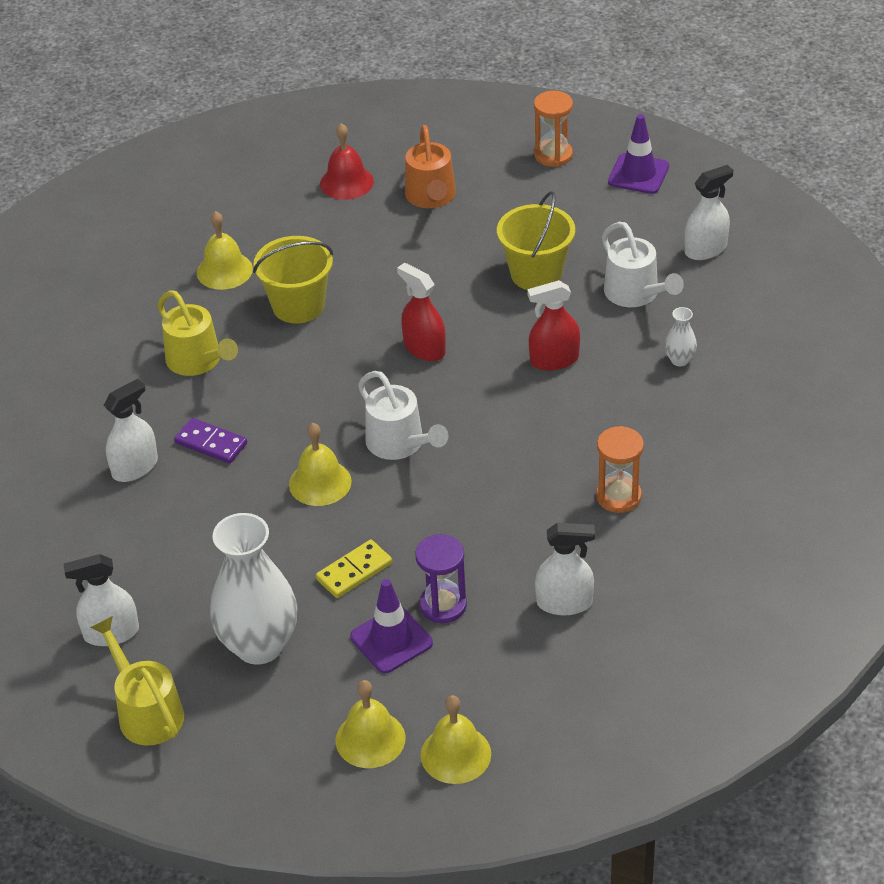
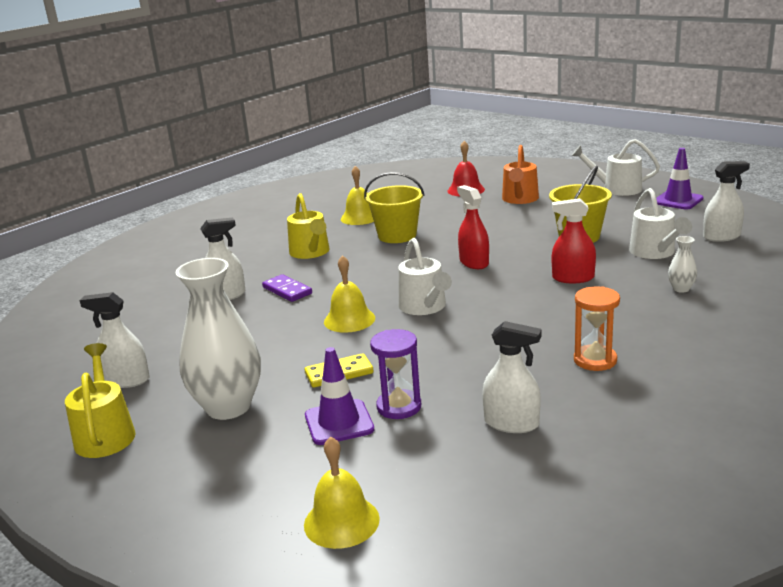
camera: 20 degrees right, 20 degrees down
yellow bell [336,680,405,768] -> none
orange hourglass [534,91,573,167] -> white watering can [571,139,660,196]

